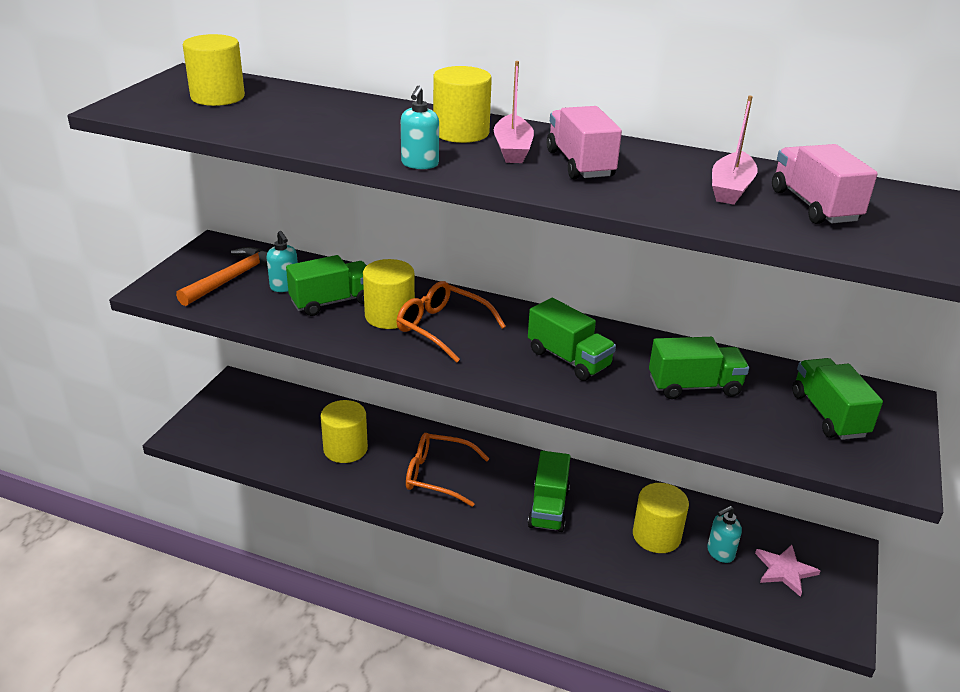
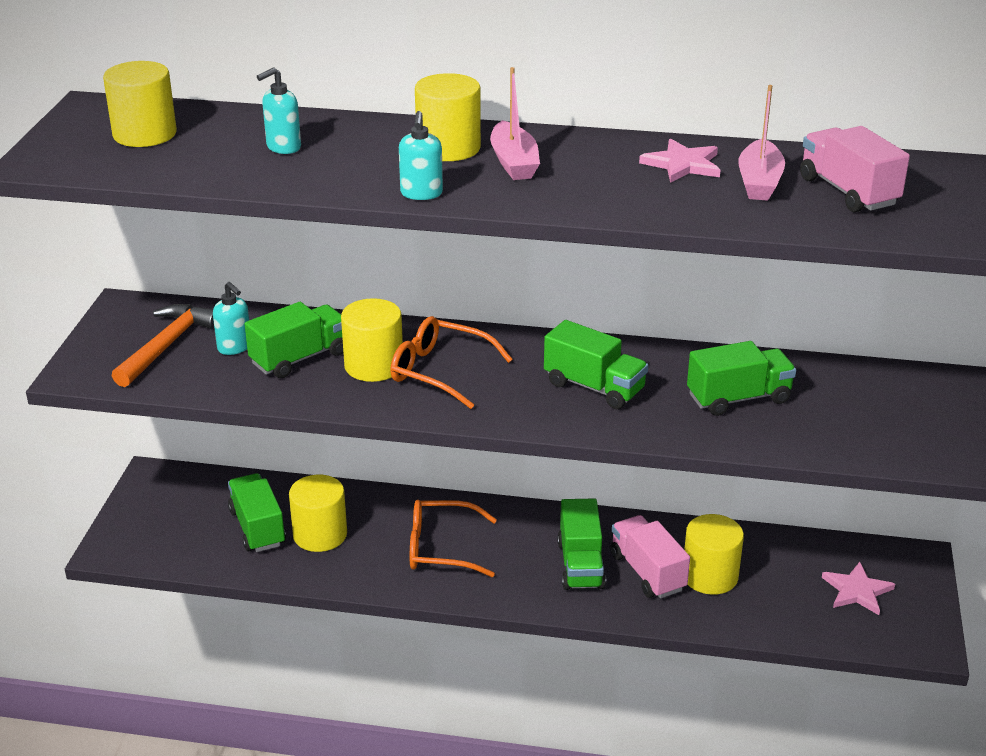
camera: 10 degrees left, 0 degrees up
pink truck [547,106,622,179] -> pink truck moved to [610,515,690,598]
turquoise soap dispenser [707,506,742,563] -> turquoise soap dispenser moved to [257,67,301,154]
green truck [792,358,883,440] -> green truck moved to [228,473,286,552]
none -> pink star [639,138,720,183]

